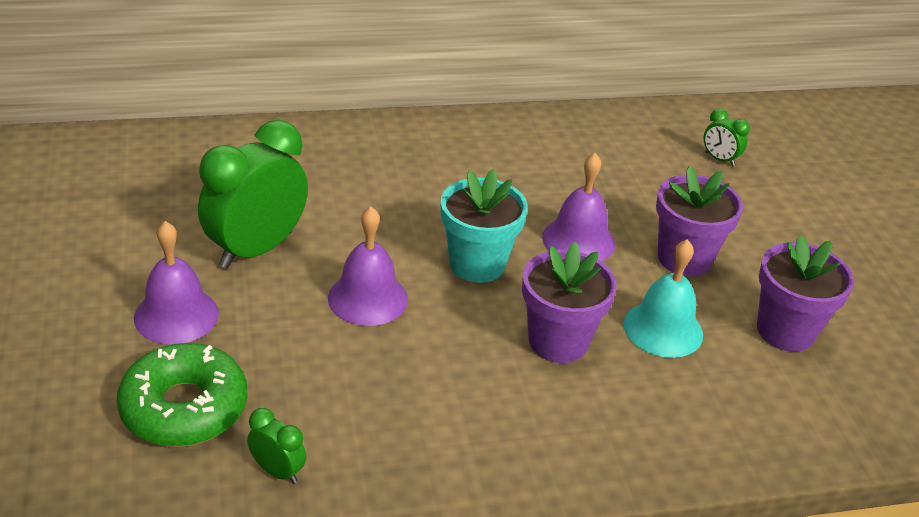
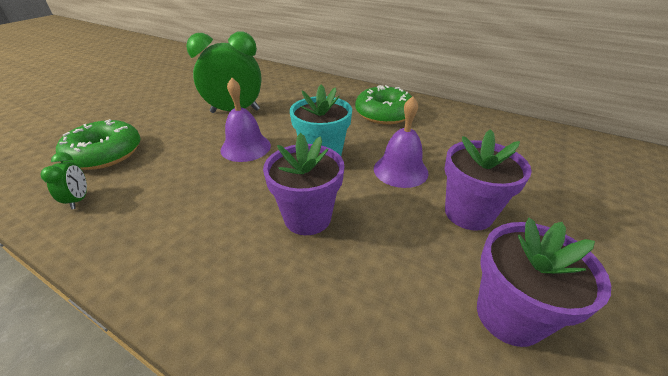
camera: 45 degrees right, 0 degrees up
purple bell [134,221,219,345] -> none
turquoise bell [623,239,703,358] -> none
green clock [704,109,750,166] -> none
none -> green donut [355,85,412,124]

